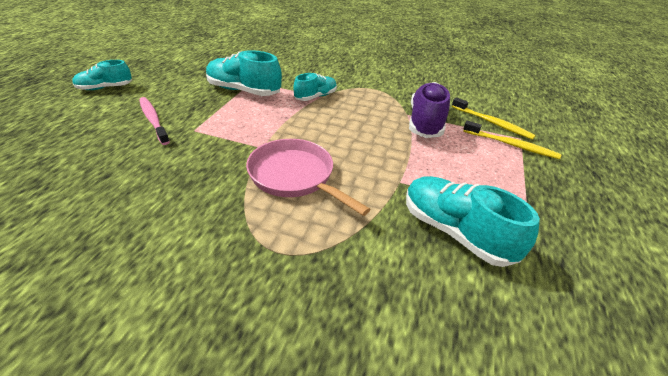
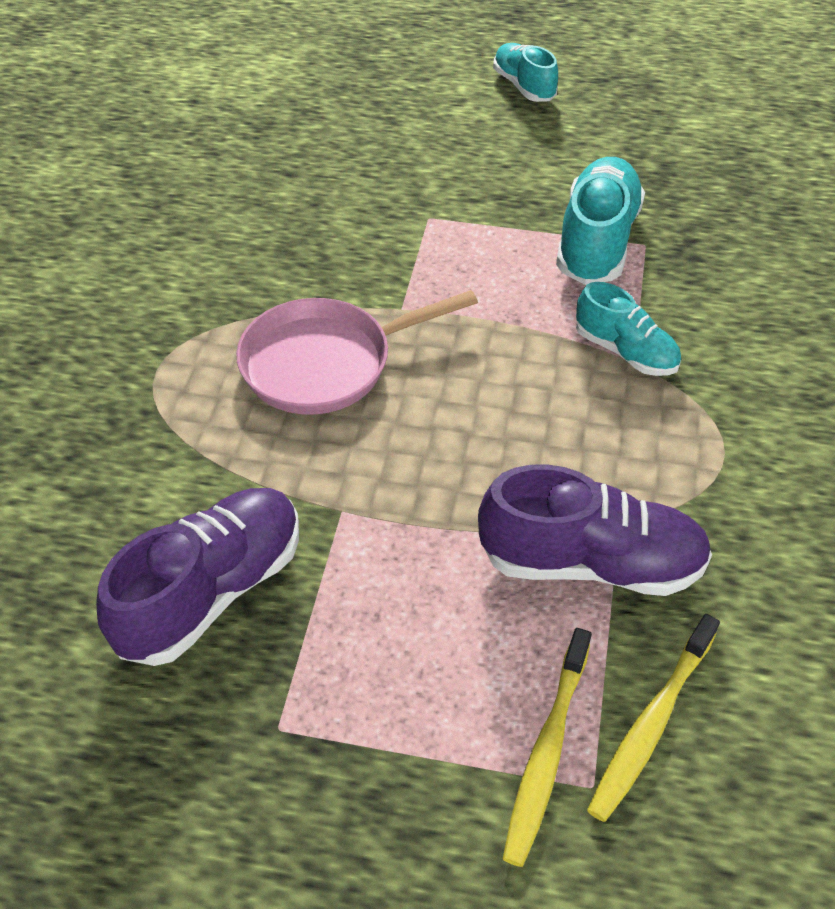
camera: 85 degrees right, 10 degrees up
pink toothbrush [139,97,170,145] -> none
pink pan [246,139,370,216] -> pink pan turned 150 degrees counterclockwise [236,290,478,415]
turquoise shoe [406,176,540,267] -> purple shoe [96,488,299,666]

